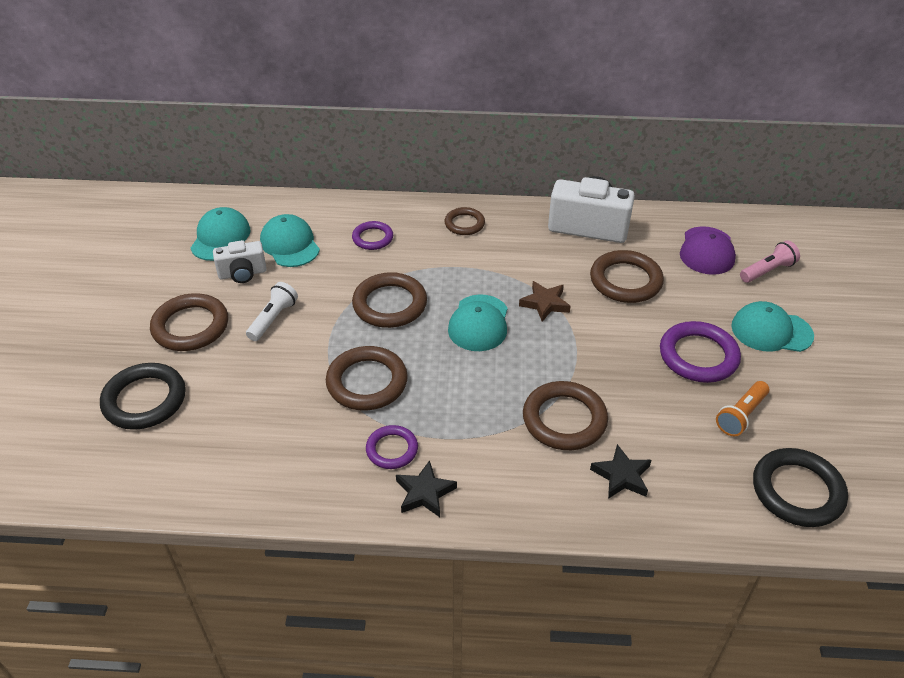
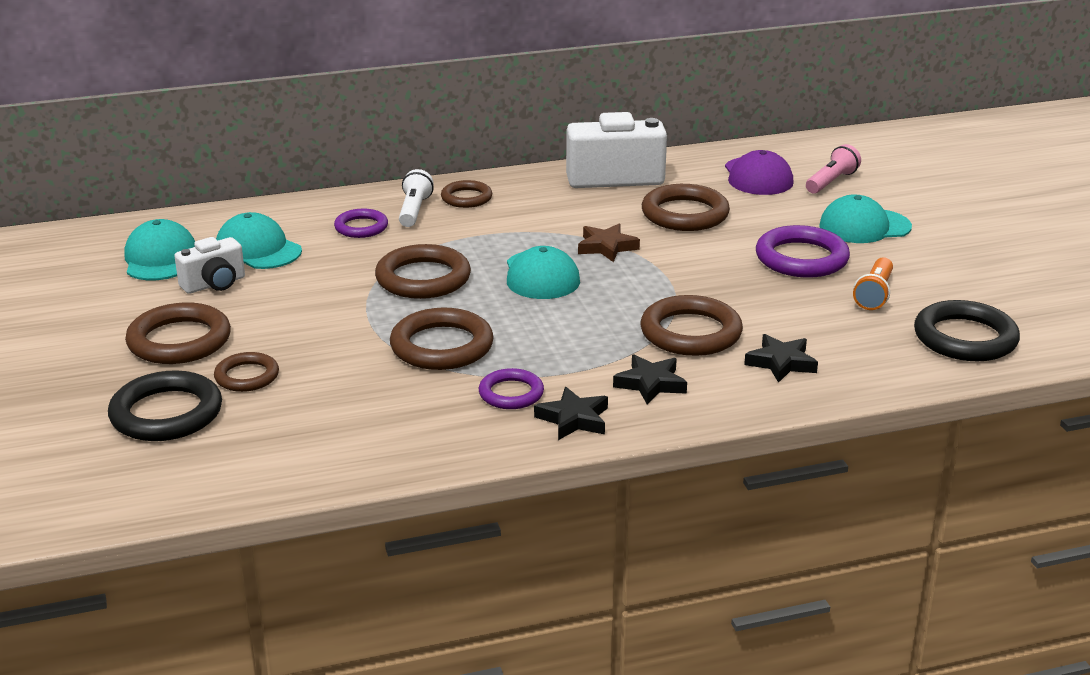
camera: 20 degrees left, 15 degrees down
white flashlight [246,282,298,341] -> white flashlight moved to [399,169,434,227]
none -> brown ring [214,352,279,392]
none -> black star [613,355,687,405]

